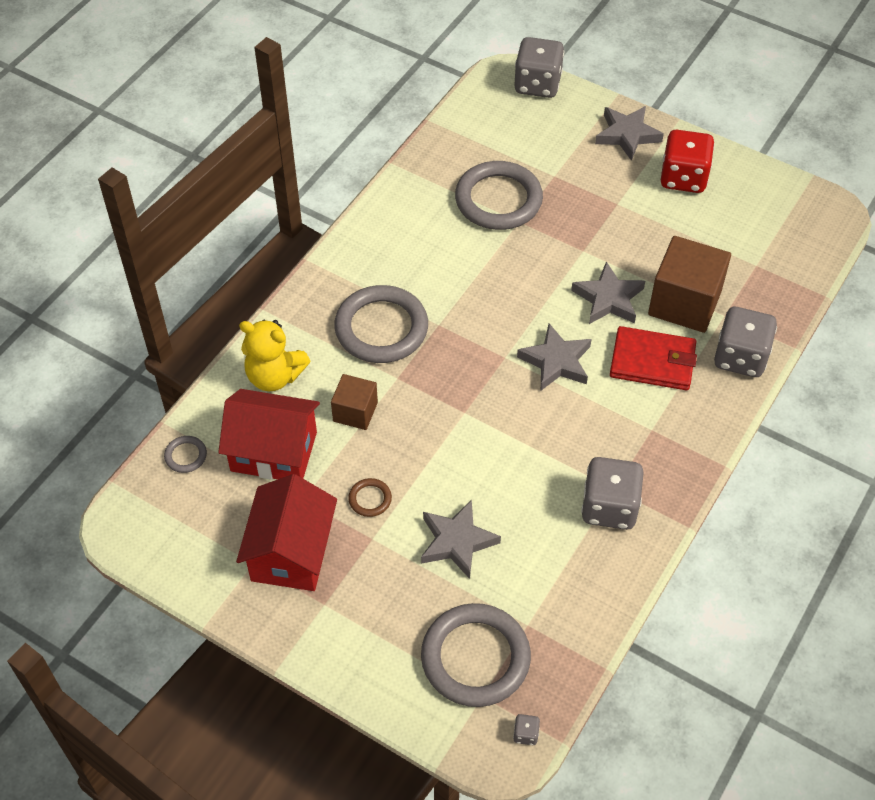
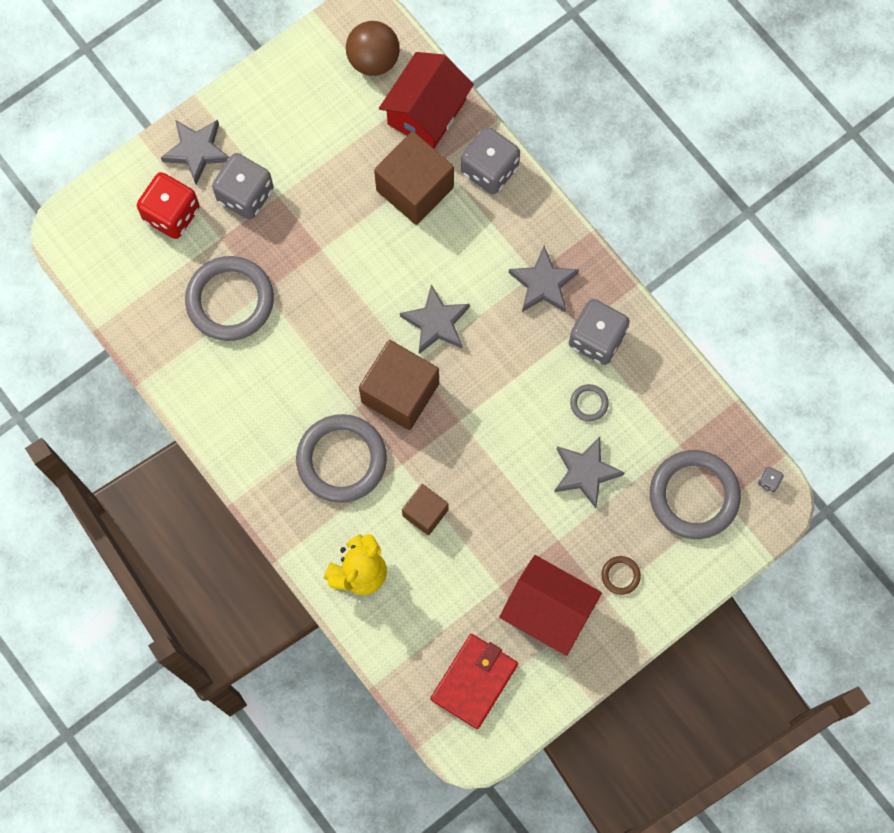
camera: 70 degrees left, 20 degrees up
grey ring [164,436,207,473] -> grey ring moved to [570,384,609,421]
red house [218,389,320,480] -> red house moved to [379,52,474,149]
brown ring [348,478,392,517] -> brown ring moved to [601,556,641,595]
grey dice [514,37,564,98] -> grey dice moved to [212,153,274,220]
grey star [571,262,645,324] -> grey star moved to [509,246,579,312]
red wallet [610,326,697,390] -> red wallet moved to [431,634,518,729]
red dice [661,130,715,193] -> red dice moved to [137,172,200,239]
none -> brown ball [346,21,400,76]
none -> brown cube [359,340,439,430]

